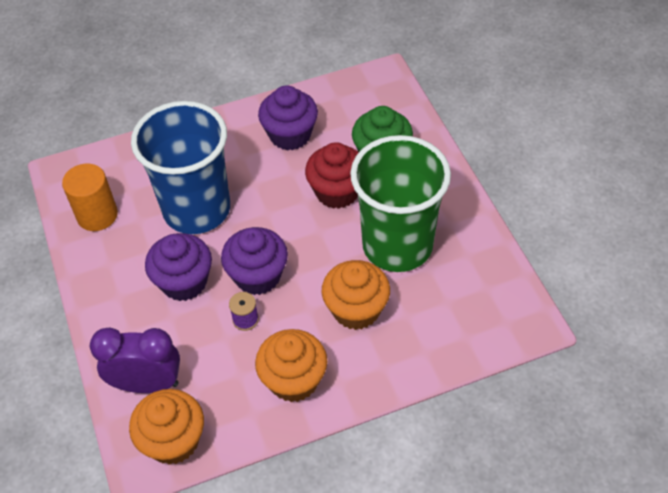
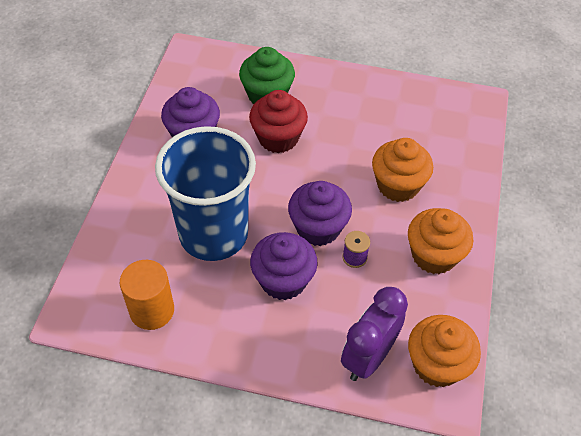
camera: 60 degrees left, 0 degrees up
green cup [350,135,451,272] -> none

